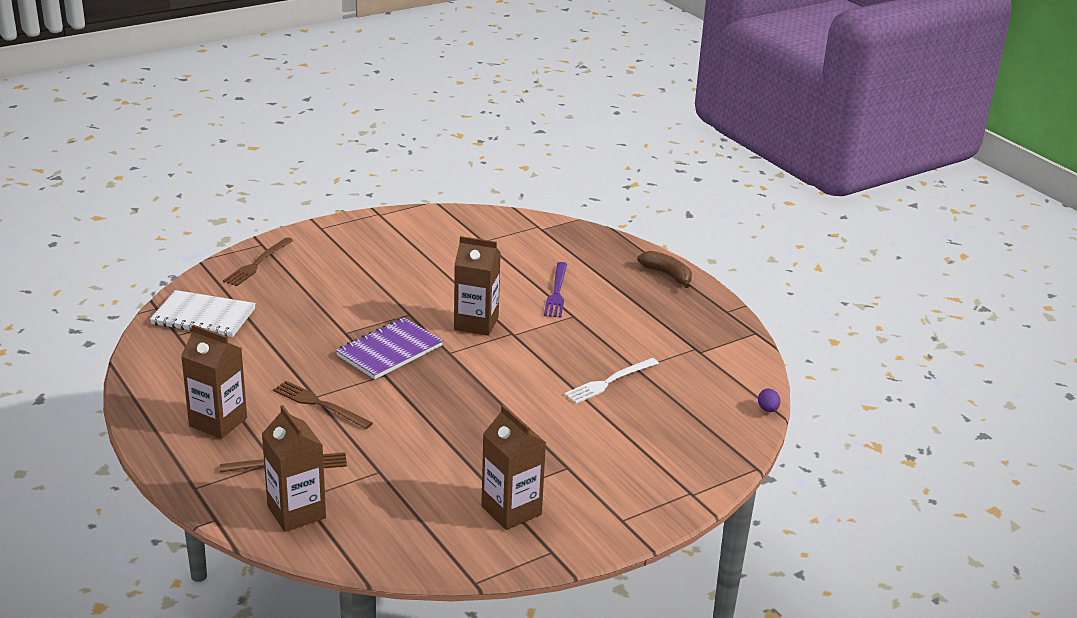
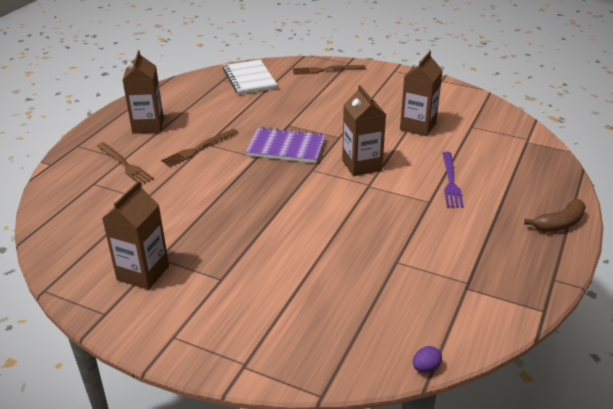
camera: 60 degrees right, 5 degrees up
brown carton [262,405,326,532] -> brown carton moved to [400,51,443,136]
brown fork [273,381,373,429] -> brown fork turned 135 degrees counterclockwise [161,129,238,167]
purple fork [544,262,567,318] -> purple fork turned 60 degrees counterclockwise [442,152,464,208]
white fork [564,358,659,404] -> none
brown banana [638,251,692,288] -> brown banana turned 45 degrees clockwise [524,199,586,232]

